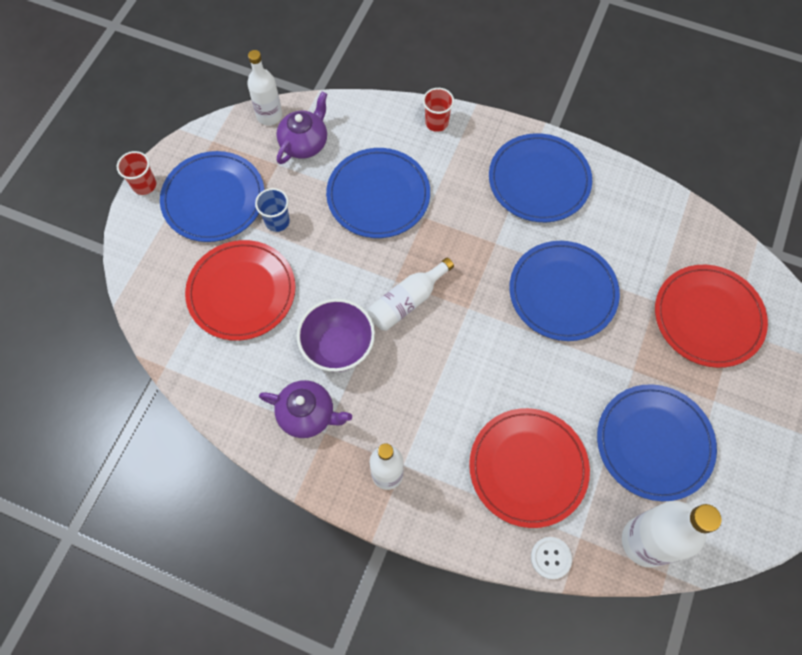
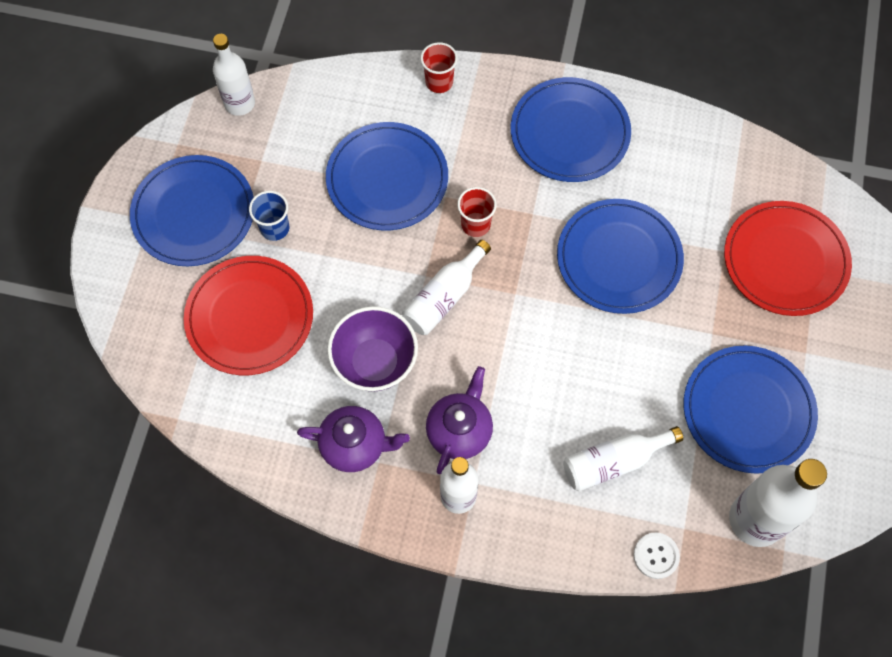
camera: 10 degrees left, 0 degrees up
red cup [116,151,156,195] -> red cup moved to [457,187,497,237]
purple teapot [276,91,327,164] -> purple teapot moved to [426,366,493,474]
red plate [469,408,590,528] -> white bottle [563,426,684,491]

